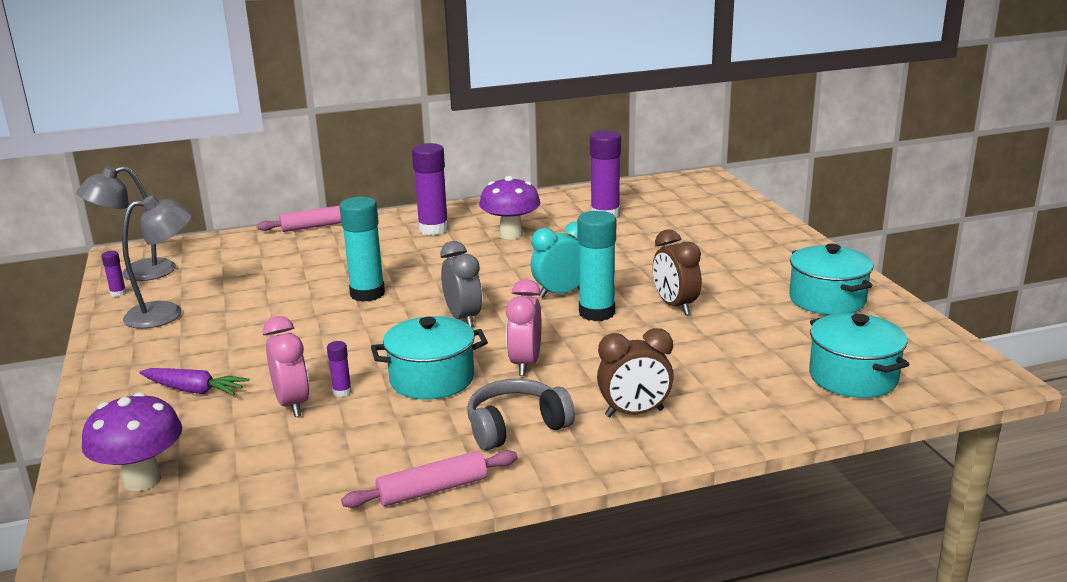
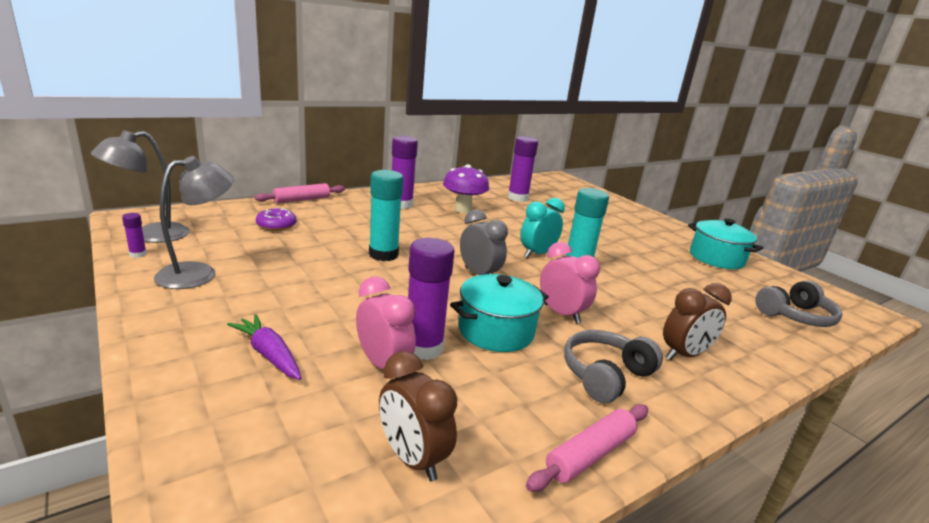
camera: 20 degrees left, 0 degrees up
purple mushroom [82,392,182,491] -> none
purple carrot [139,368,250,395] -> purple carrot turned 135 degrees counterclockwise [227,314,301,380]
purple glue stick [327,341,352,397] -> purple glue stick [408,238,455,360], size x2.21
pink clock [506,279,541,376] -> pink clock turned 150 degrees clockwise [540,242,600,324]
brown clock [653,229,702,315] -> brown clock moved to [379,351,457,481]
turquoise pot [809,313,909,398] -> grey headphones [755,281,843,327]
none -> purple donut [256,208,296,231]

